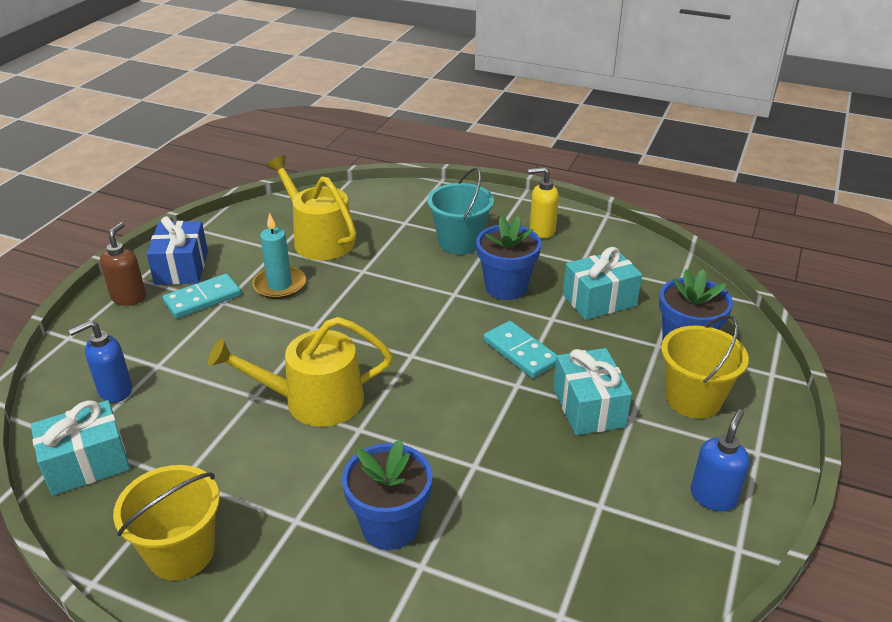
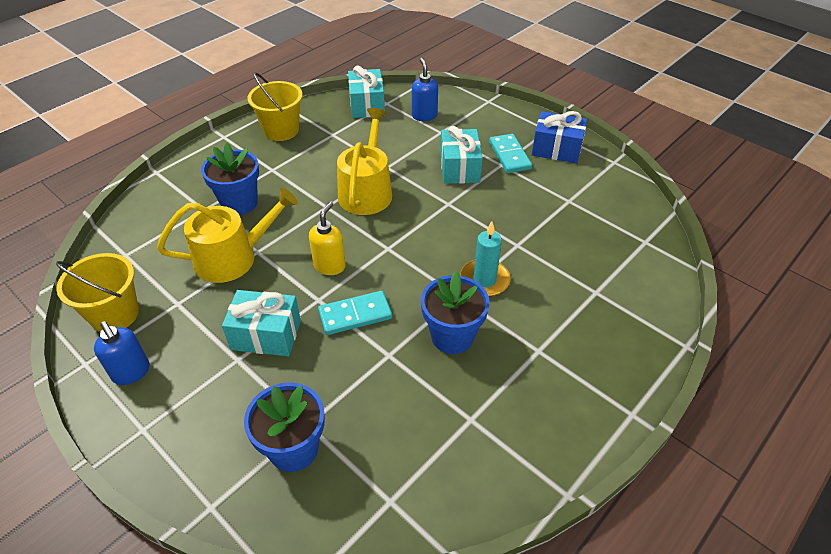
camera: 110 degrees right, 10 degrees up
brown soap dispenser [100,222,146,306] -> none
turquoise candle [252,212,306,299] -> turquoise candle moved to [460,221,511,297]
yellow watering can [266,155,356,260] -> yellow watering can moved to [157,188,298,283]
turquoise bucket [427,168,494,254] -> none
yellow soap dispenser [528,167,559,238] -> yellow soap dispenser moved to [309,201,345,275]
turquoise gift [563,247,642,320] -> turquoise gift moved to [440,126,483,184]
yellow bucket [661,315,749,419] -> yellow bucket moved to [56,253,139,332]

